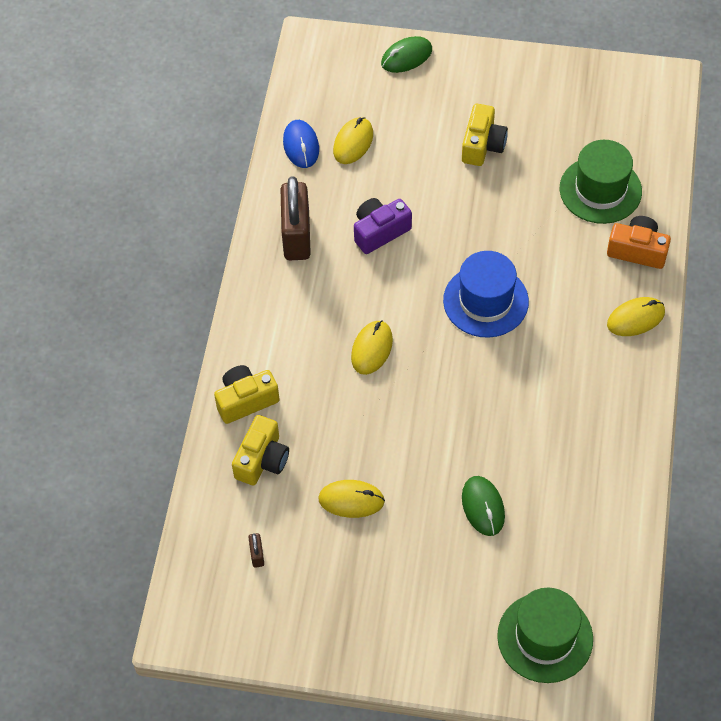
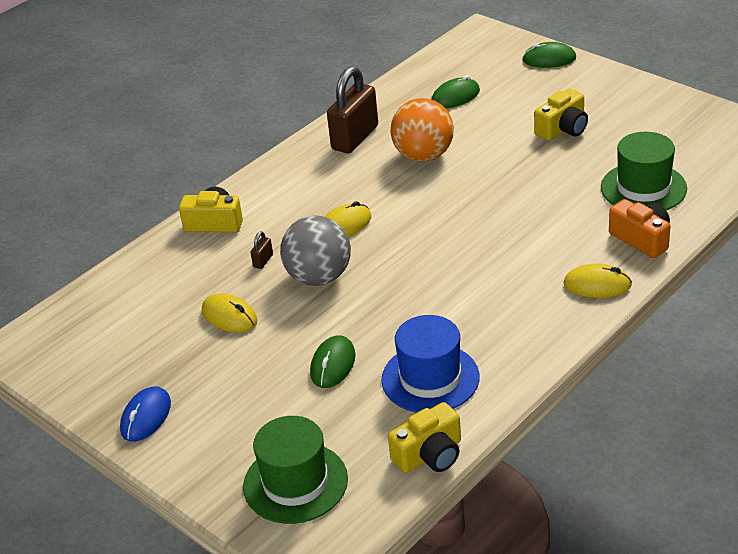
camera: 35 degrees right, 20 degrees down
yellow camera [232,415,289,485] -> yellow camera moved to [388,402,461,473]
brown padlock [248,533,264,568] -> brown padlock moved to [251,231,273,269]
blue mouse [283,120,319,168] -> blue mouse moved to [120,386,171,442]
yellow mouse [333,117,373,164] -> green mouse [431,75,480,108]
purple camera [354,198,412,254] -> orange ball [390,98,454,162]
blue hat [443,251,529,338] -> blue hat moved to [382,315,480,413]
none -> grey ball [280,215,351,286]

